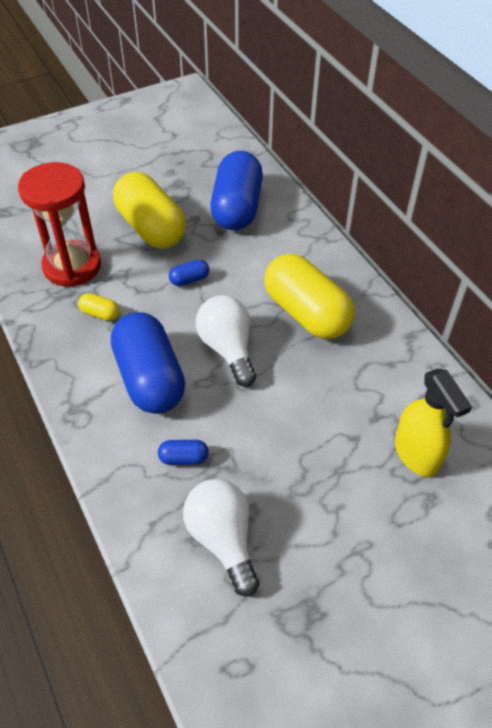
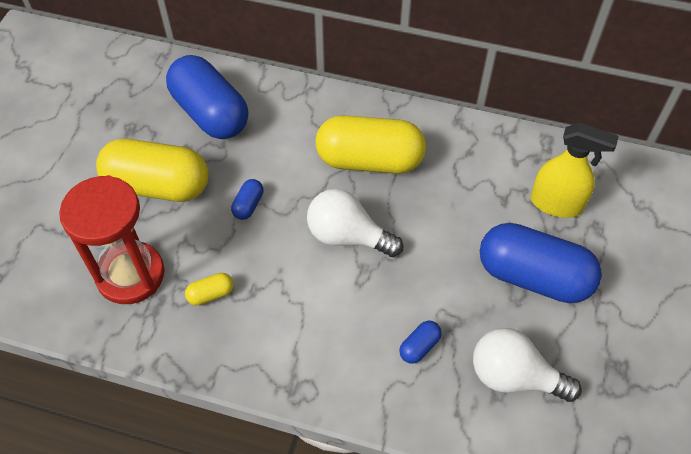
camera: 45 degrees left, 5 degrees up
blue capsule [111,312,185,414] -> blue capsule moved to [480,223,602,303]

